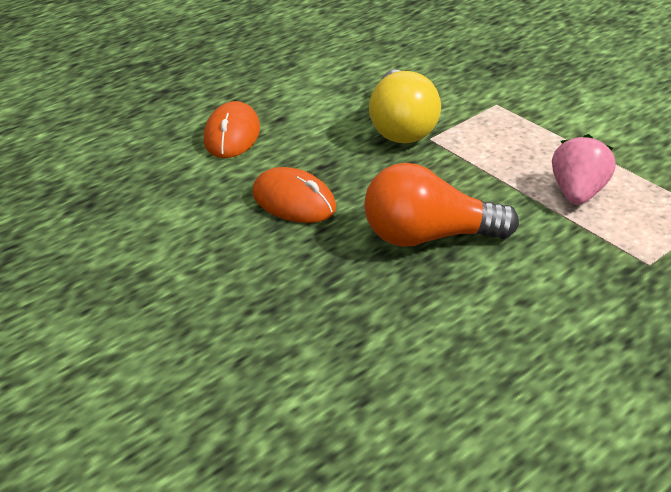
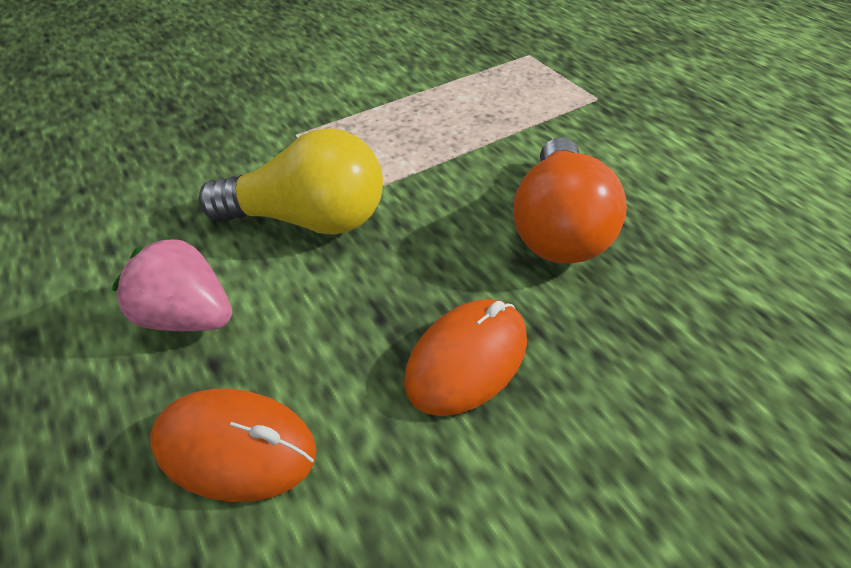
camera: 85 degrees left, 10 degrees up
pink strawberry [552,134,616,205] -> pink strawberry moved to [112,236,232,331]

